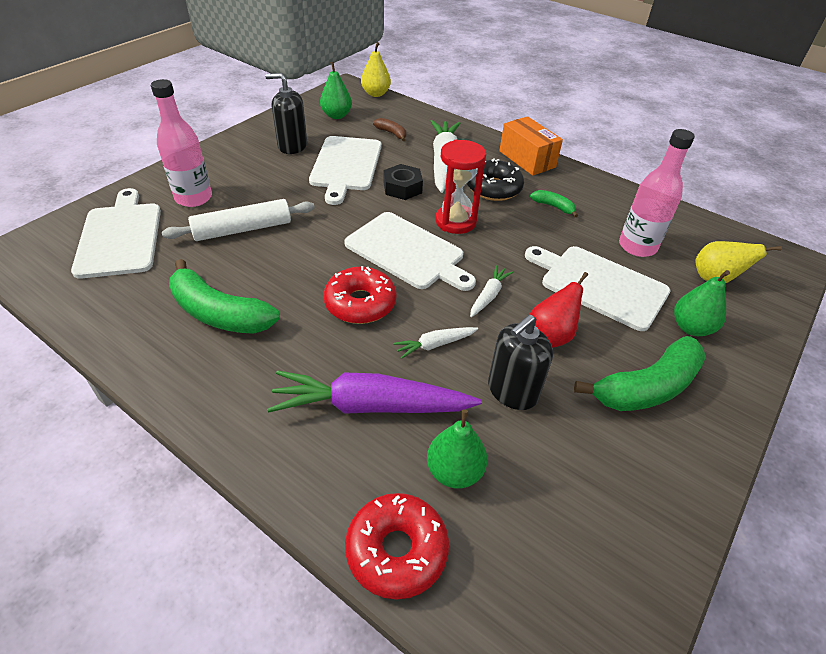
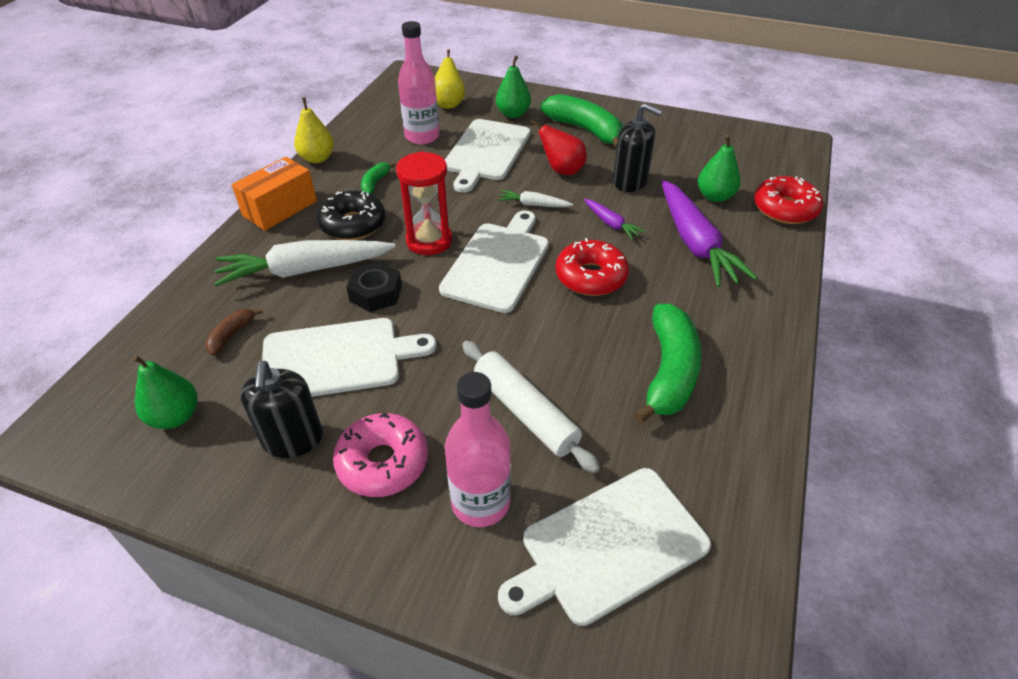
camera: 105 degrees left, 0 degrees up
yellow pear [361,42,391,97] -> yellow pear moved to [294,97,334,163]
white carrot [393,327,478,359] -> purple carrot [584,199,645,240]
none -> pink donut [333,412,428,497]

